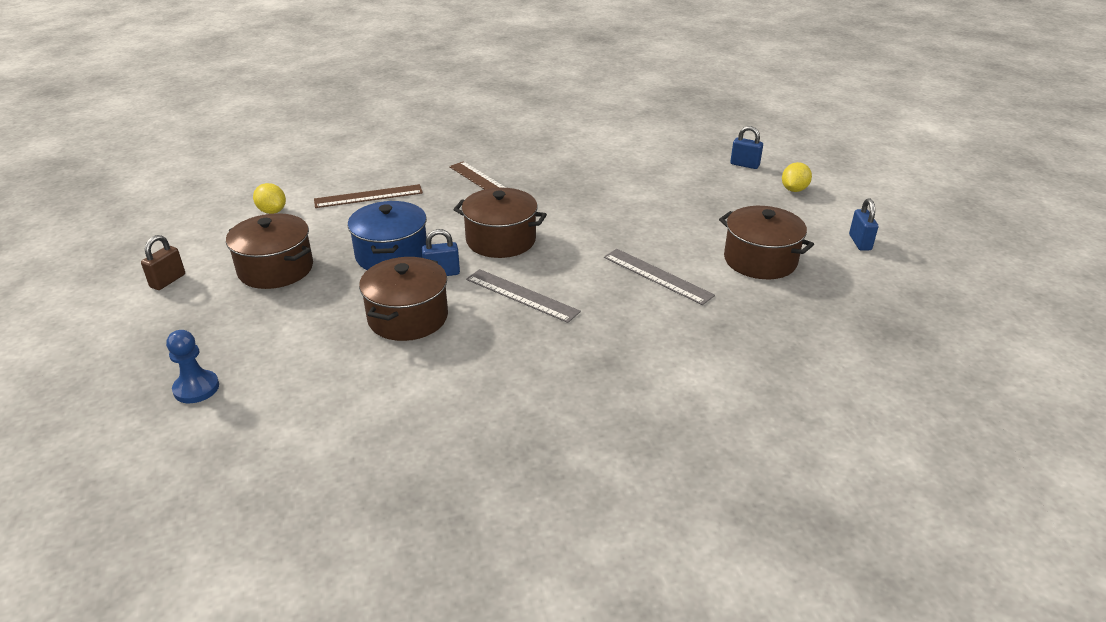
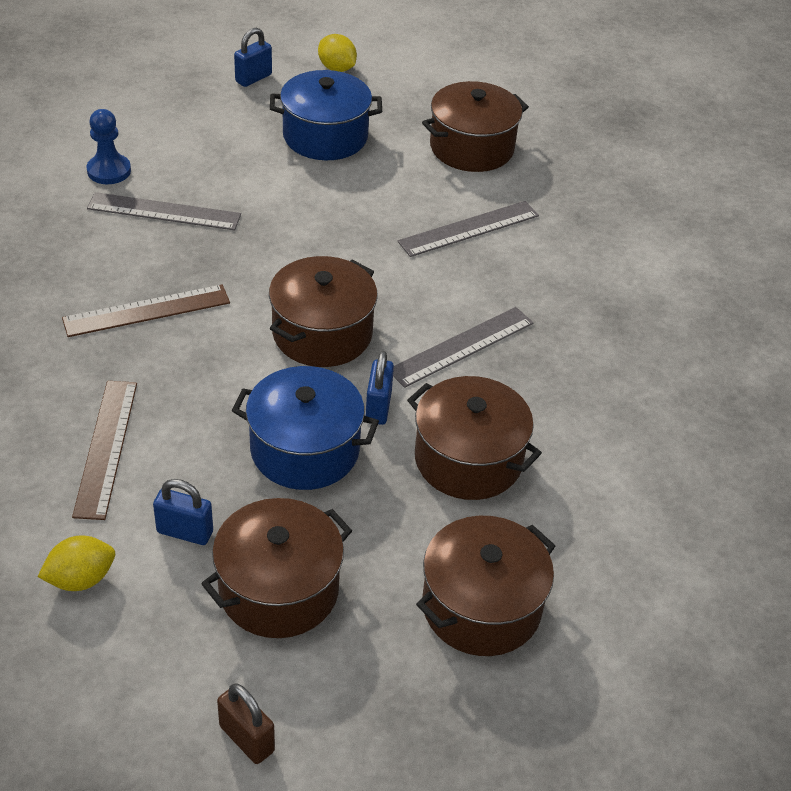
camera: 75 degrees left, 10 degrees up
blue pawn [166,330,219,403] -> blue pawn moved to [87,109,131,184]
blue padlock [849,198,878,251] -> blue padlock moved to [153,479,213,545]
none -> grey ruler [87,192,241,230]
none -> blue pot [270,70,382,160]
none -> brown pot [416,516,555,656]

